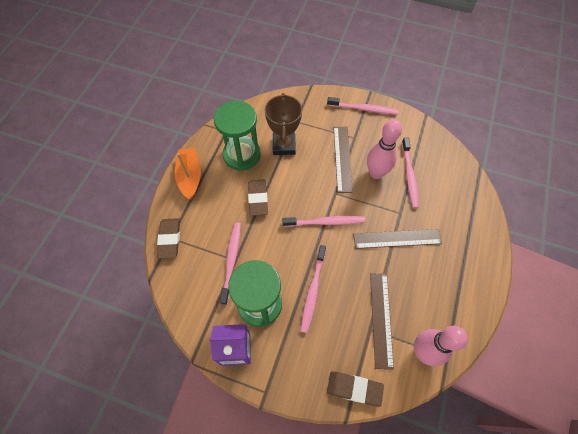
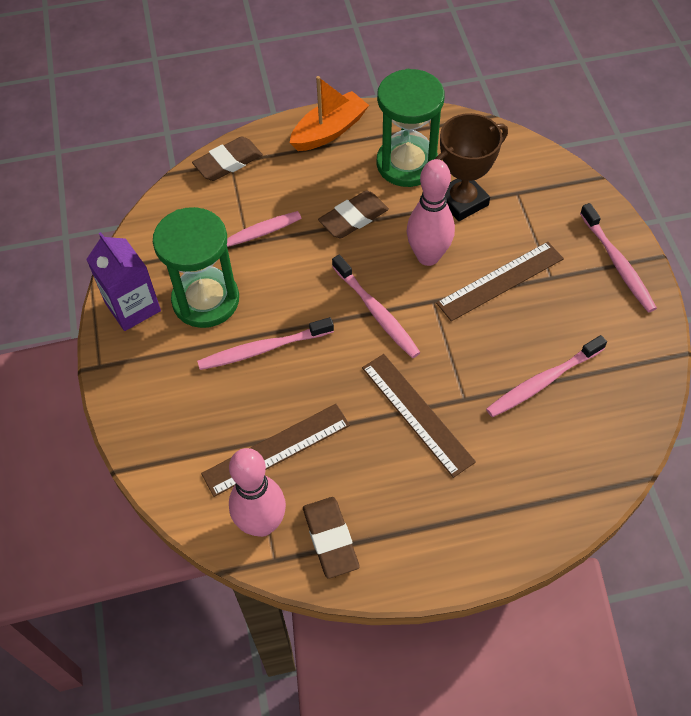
camera: 60 degrees right, 5 degrees down
brown eraser [327,371,384,407] -> brown eraser moved to [303,497,359,579]
pink bowling pin [367,119,402,179] -> pink bowling pin moved to [407,159,455,266]

